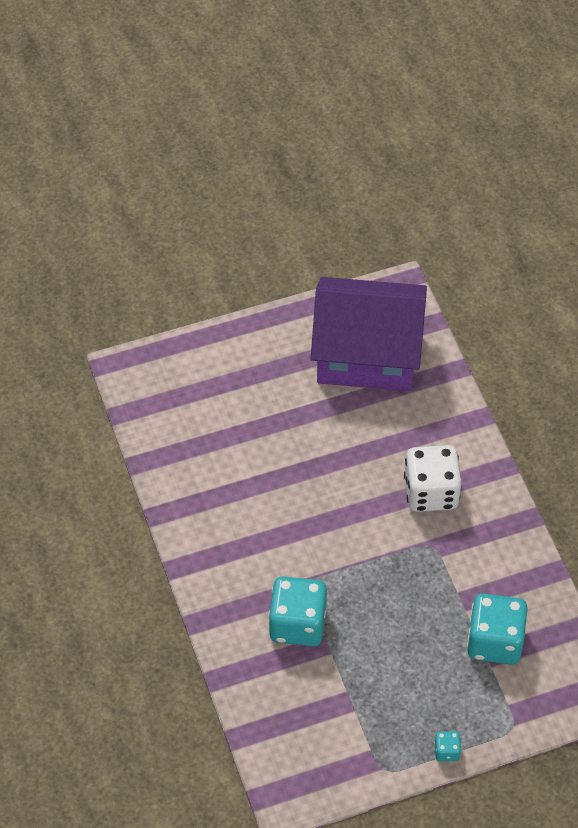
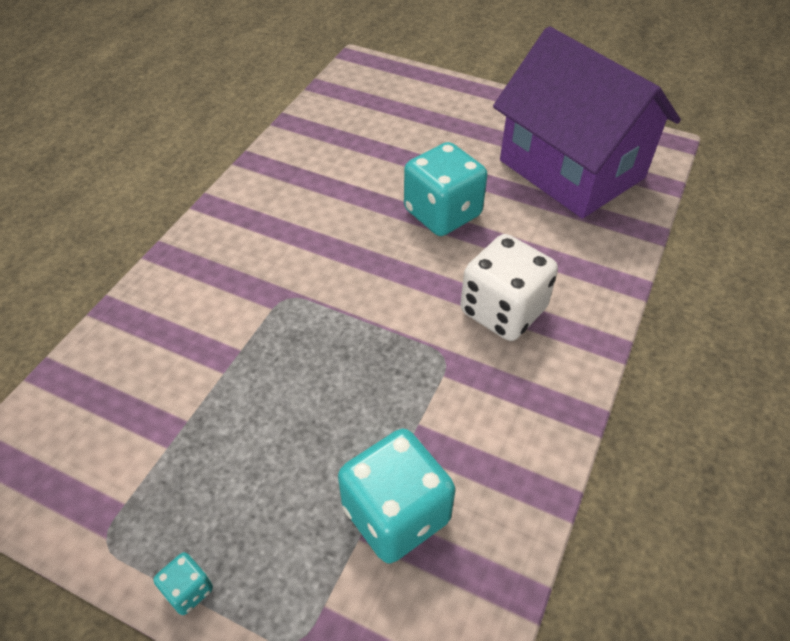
camera: 45 degrees right, 5 degrees down
turquoise dice [268,576,327,646] -> turquoise dice moved to [404,142,488,236]

